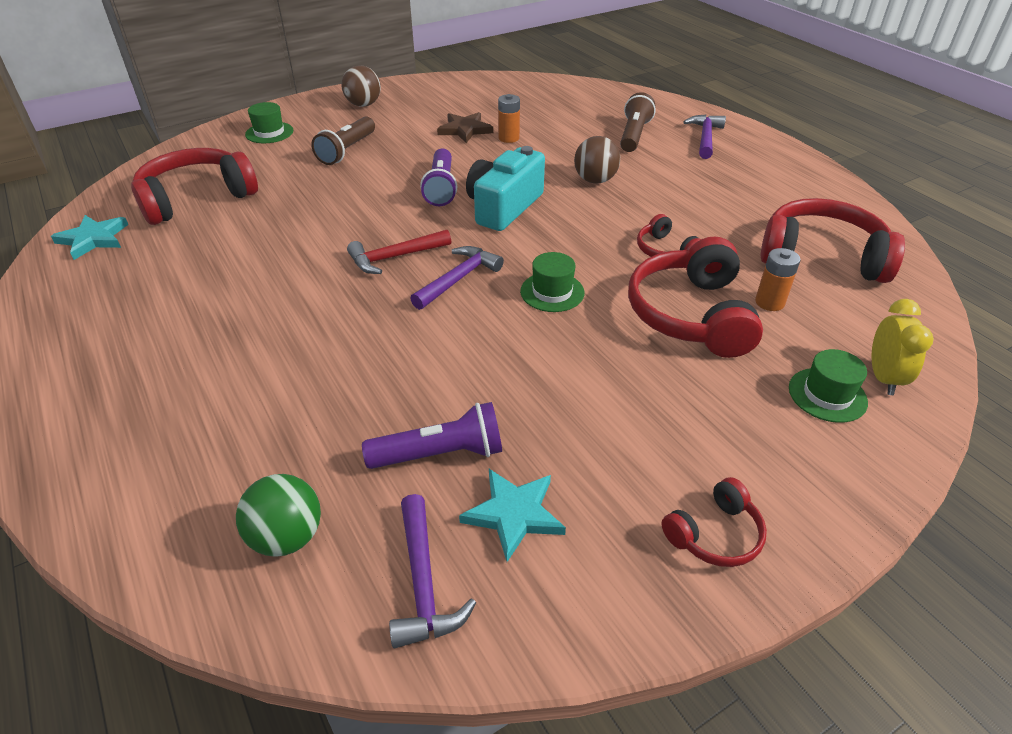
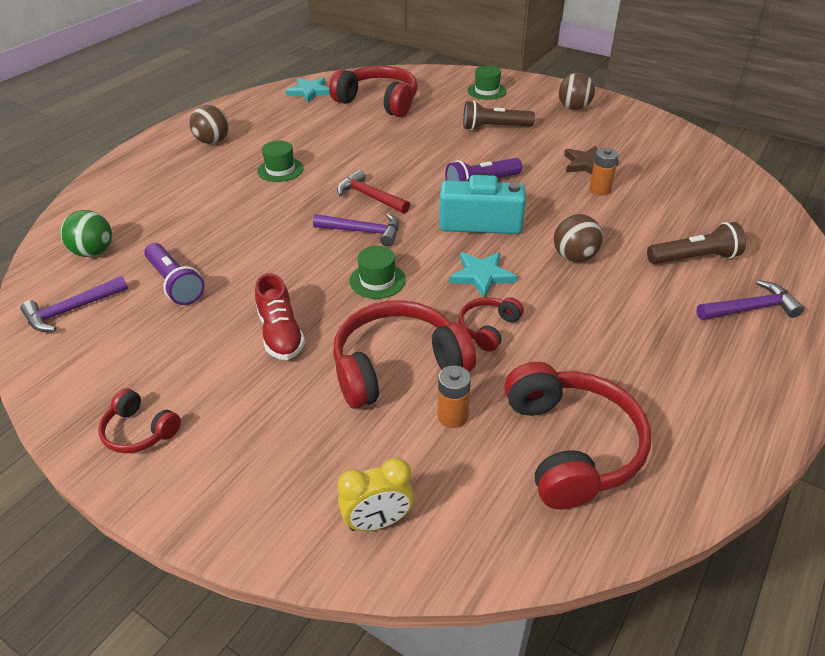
camera: 65 degrees right, 0 degrees up
turquoise star [459,469,566,562] -> turquoise star moved to [449,252,517,298]
green hat [789,349,868,423] -> green hat moved to [257,141,304,182]
none -> brown ball [190,105,229,144]
none -> red shoe [255,273,305,360]

